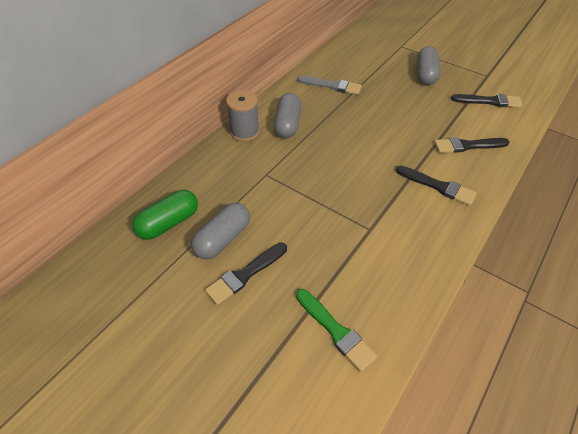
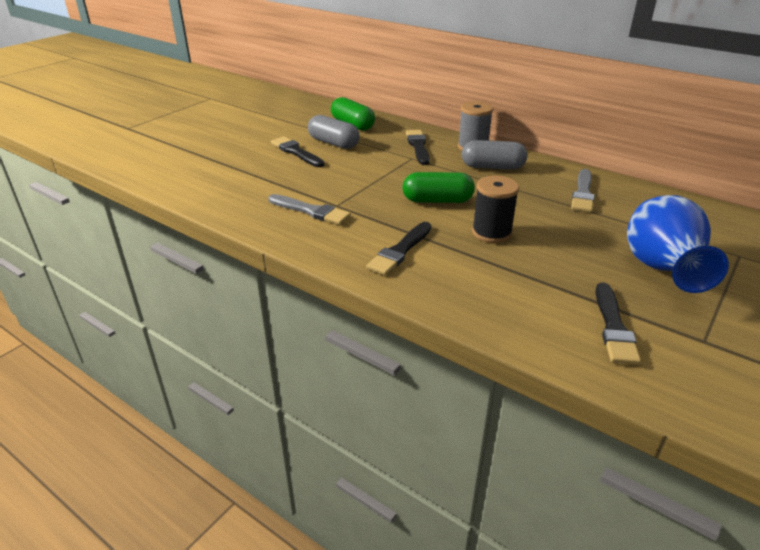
camera: 90 degrees right, 15 degrees down
green brush [296,289,377,372] -> none
grey capsule [417,46,440,85] -> blue vase [627,195,729,293]
black brush [434,137,509,153] -> black brush moved to [406,130,430,165]
none -> grey brush [268,194,351,225]
none -> green capsule [403,172,475,203]
none -> black spool [472,176,519,243]

